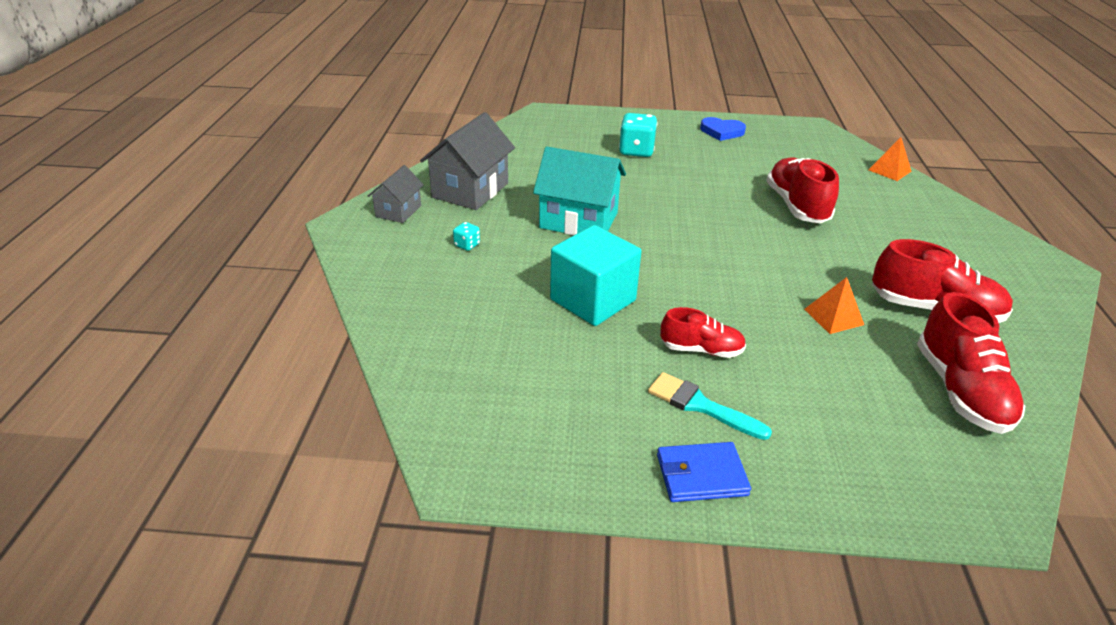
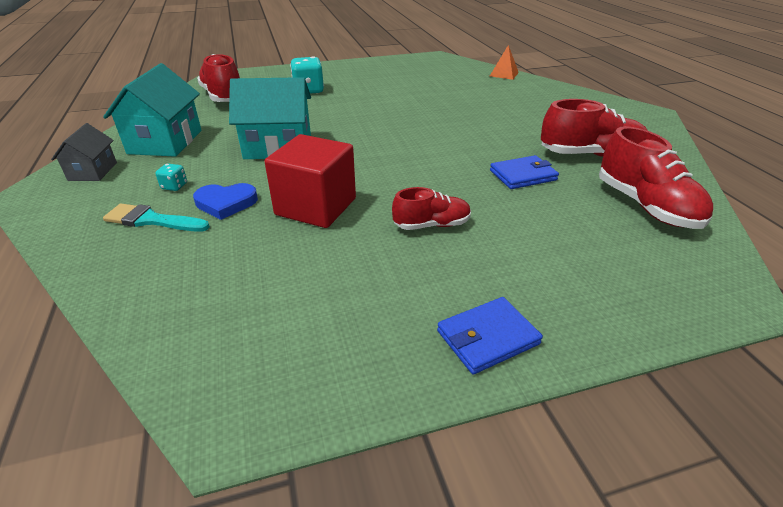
camera: 20 degrees left, 0 degrees up
grey house [420,112,515,210] -> turquoise house [103,63,202,157]
turquoise cube [550,225,642,326] -> red cube [265,134,356,228]
turquoise brush [648,372,772,440] -> turquoise brush moved to [103,204,210,232]
blue heart [700,117,746,141] -> blue heart moved to [193,183,258,220]
red shoe [766,157,839,223] -> red shoe moved to [197,54,240,102]
orange pyramid [804,277,864,334] -> blue wallet [490,155,559,189]

